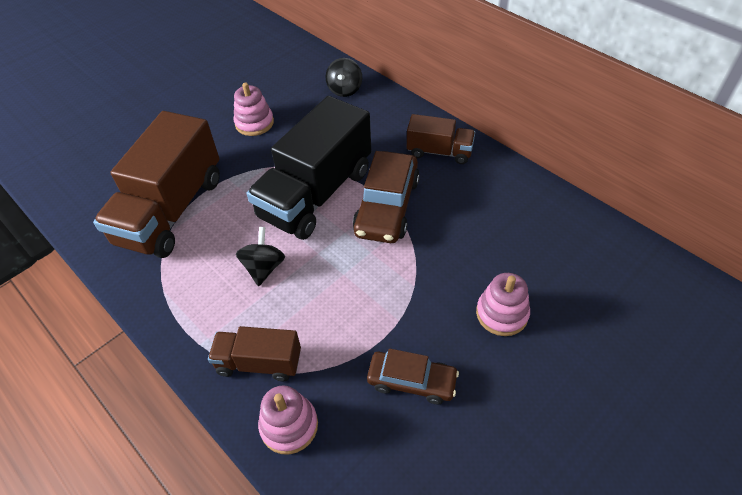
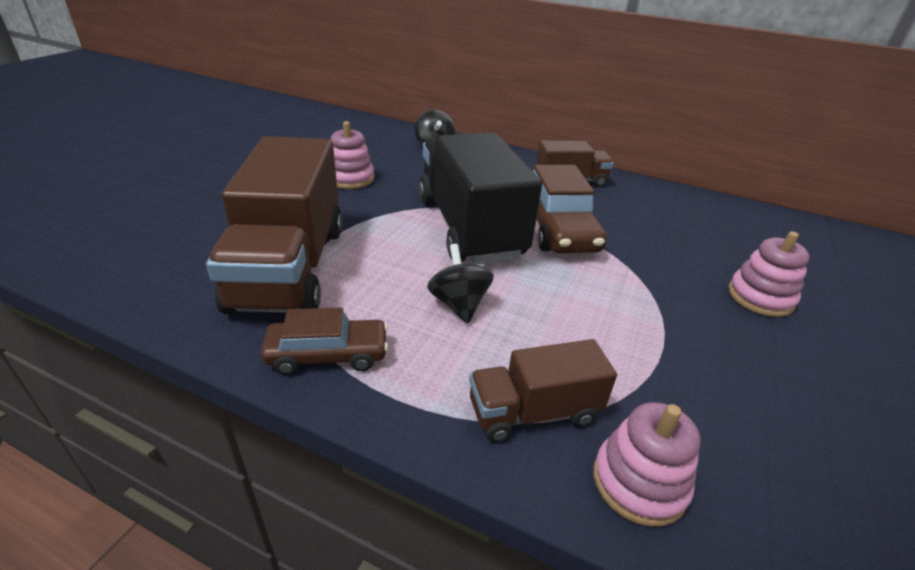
camera: 25 degrees left, 15 degrees down
black truck [247,96,371,240] -> black truck turned 150 degrees clockwise [419,132,542,265]
brown car [367,349,459,404] -> brown car moved to [260,308,388,375]

